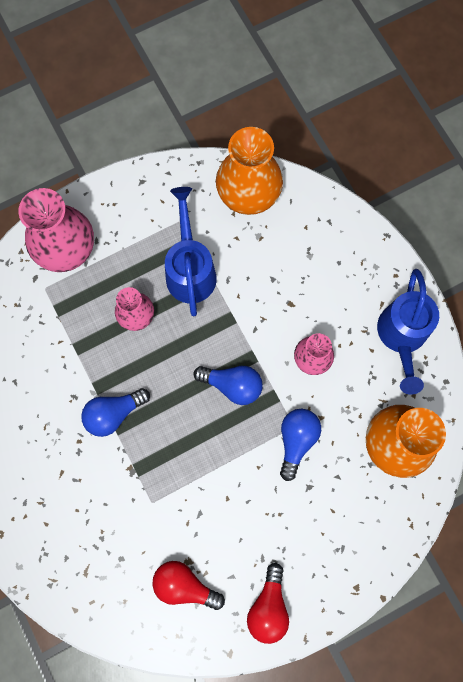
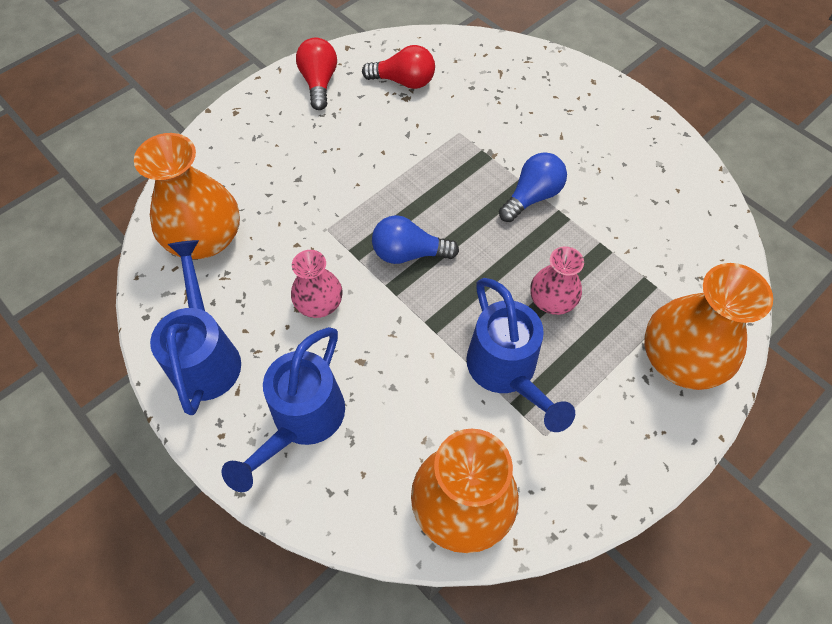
camera: 165 degrees right, 15 degrees down
pink vase [19,188,94,272] -> orange vase [644,263,773,390]
blue light bulb [280,409,321,481] -> none
none -> blue watering can [222,327,345,492]

